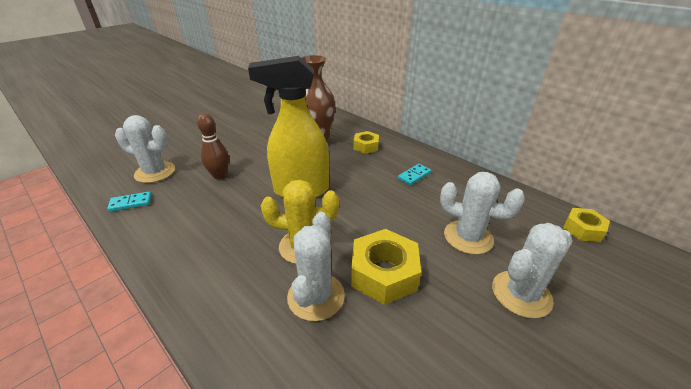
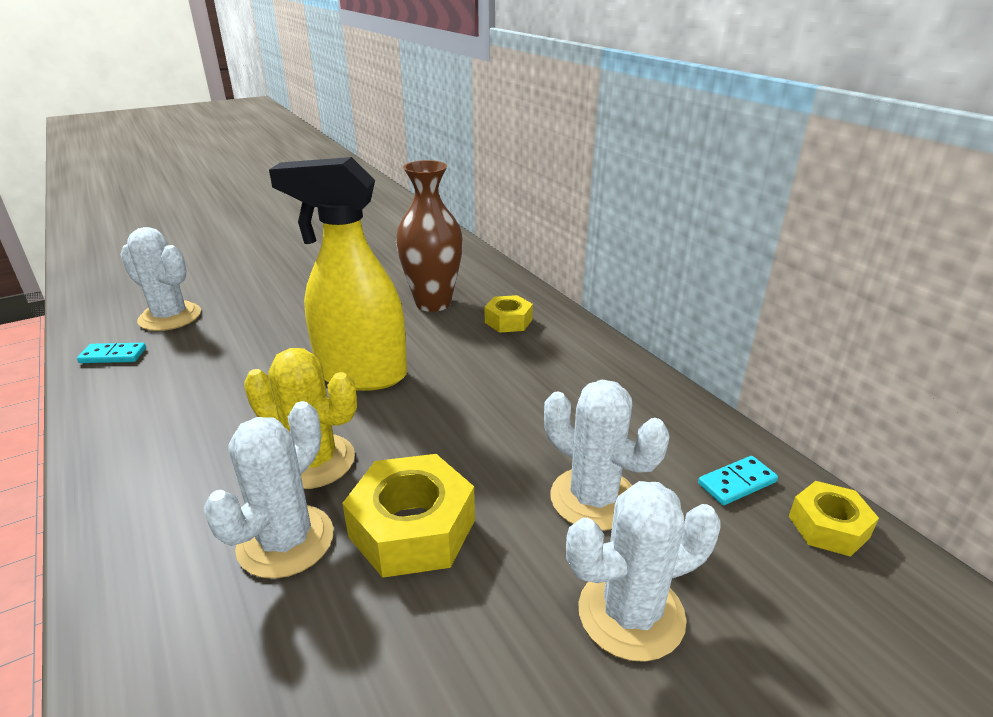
camera: 15 degrees right, 5 degrees down
brown bowling pin [197,113,229,179] -> none
turquoise domino [398,164,431,185] -> turquoise domino moved to [698,456,778,505]

